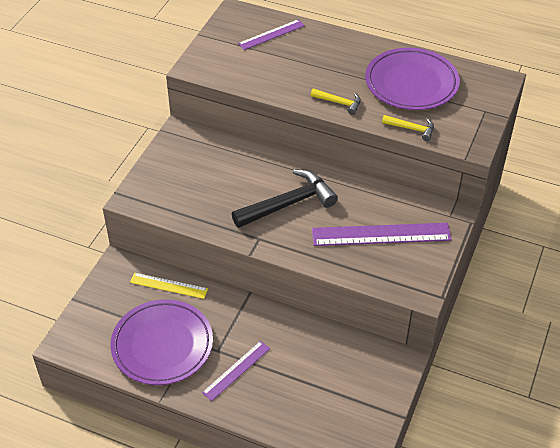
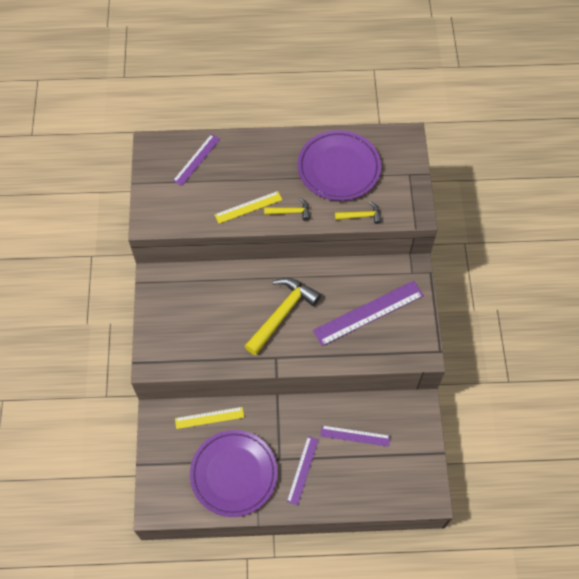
camera: 25 degrees left, 15 degrees up
black hammer [232,169,338,228] -> yellow hammer [245,278,321,355]
none -> yellow ruler [215,191,282,224]
none -> purple ruler [320,425,390,447]

